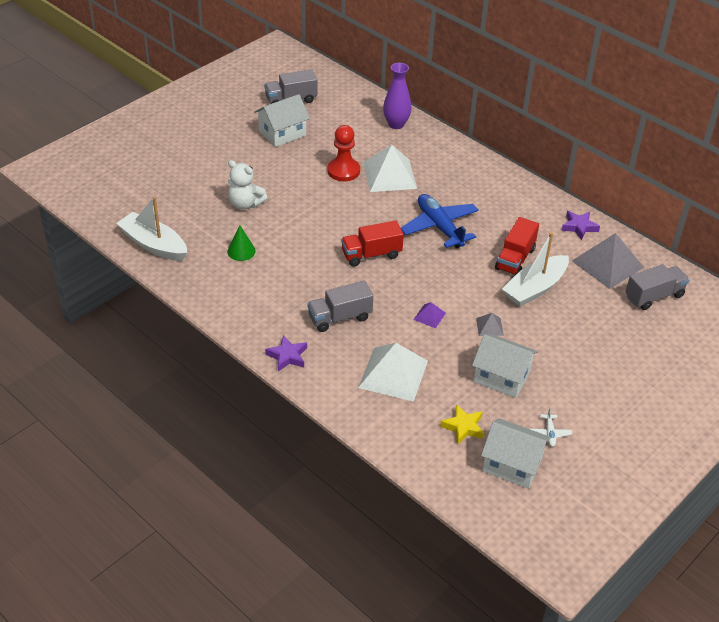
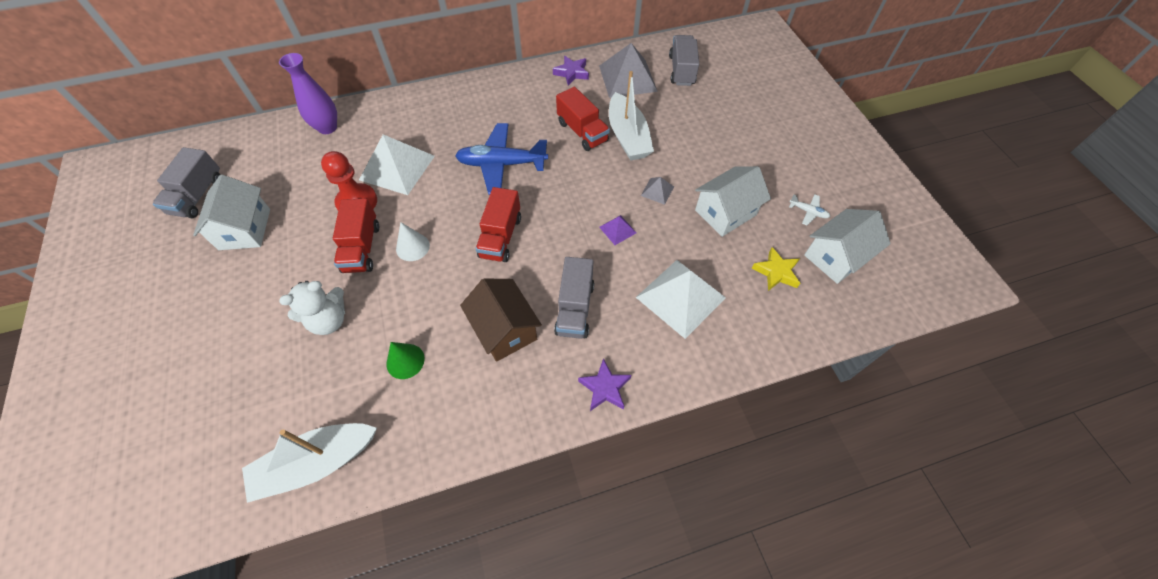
camera: 60 degrees left, 15 degrees up
none -> red truck [333,199,379,273]
none -> white cone [396,222,430,261]
none -> brown house [460,278,542,362]

